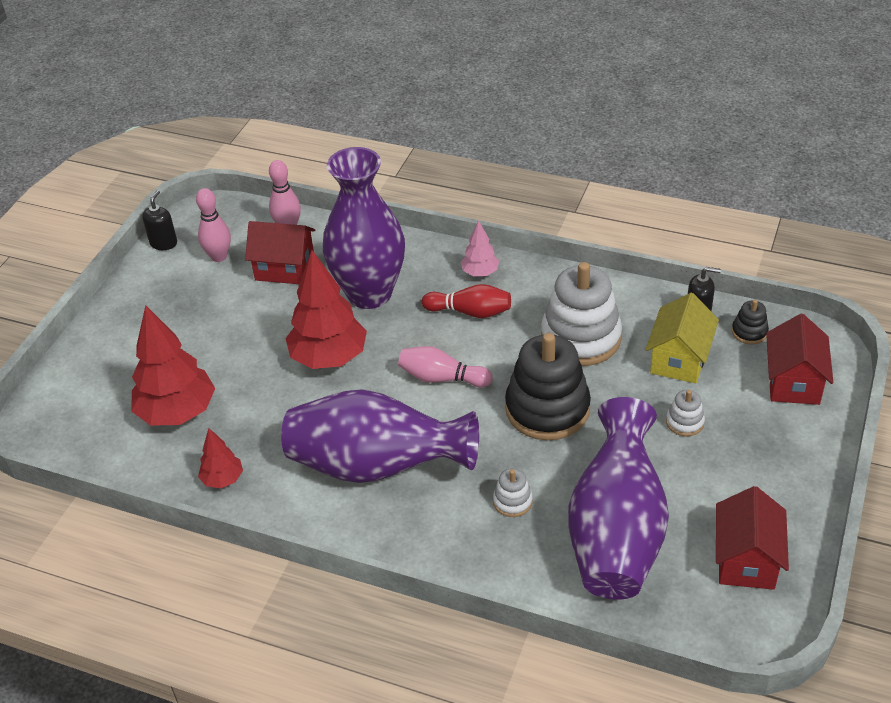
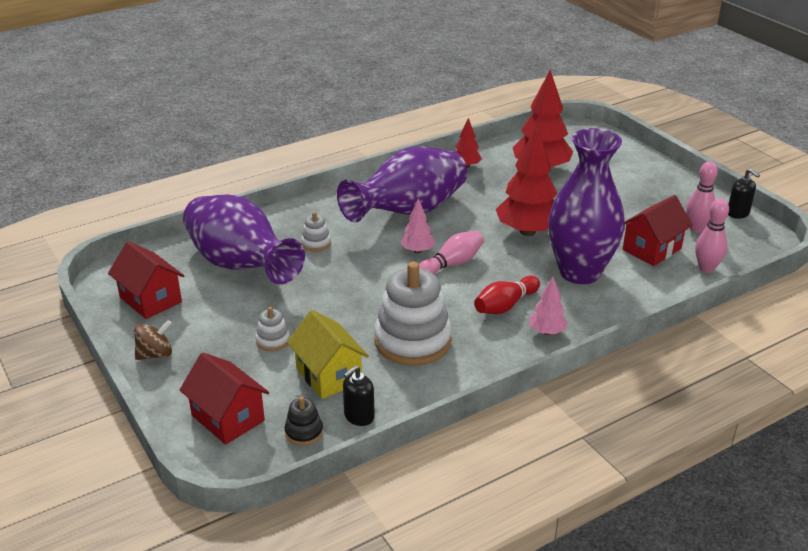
camera: 125 degrees right, 10 degrees down
black stacking toy [505,333,591,440] -> none
none -> brown spinning top [134,320,172,360]
none -> pink tree [401,198,435,253]

